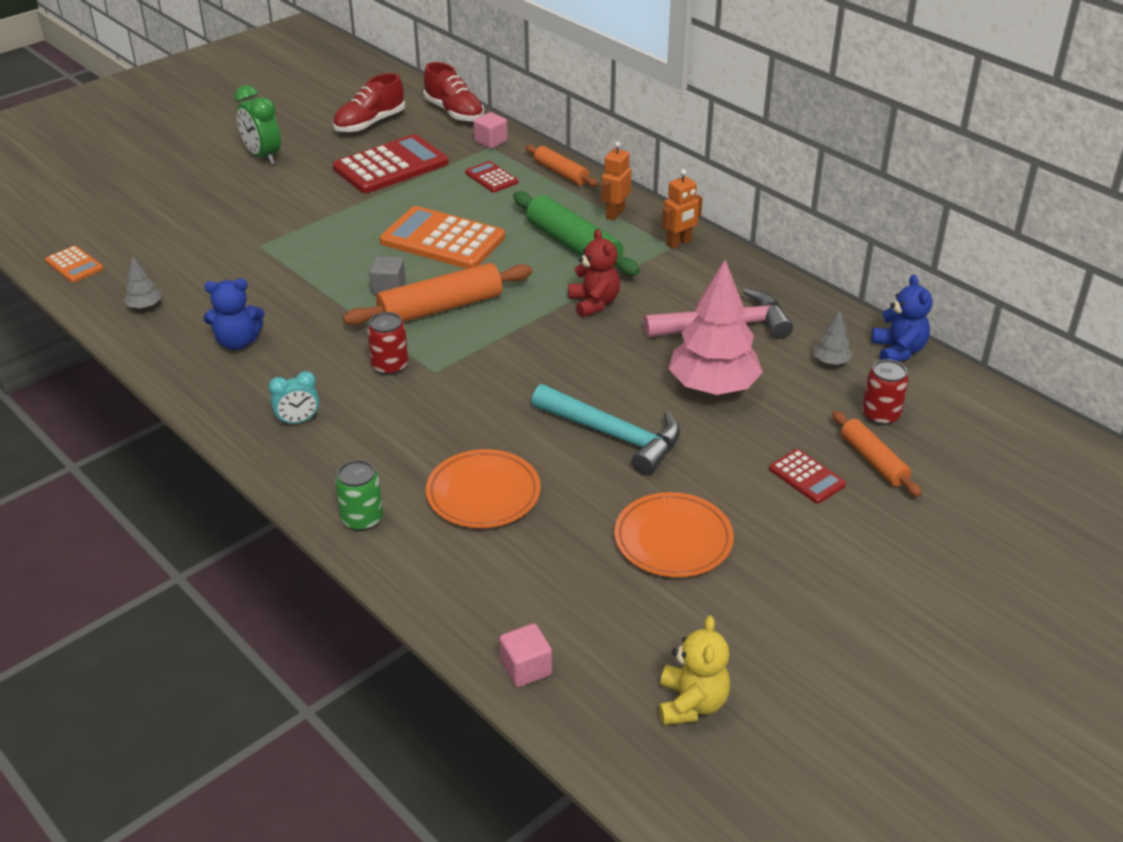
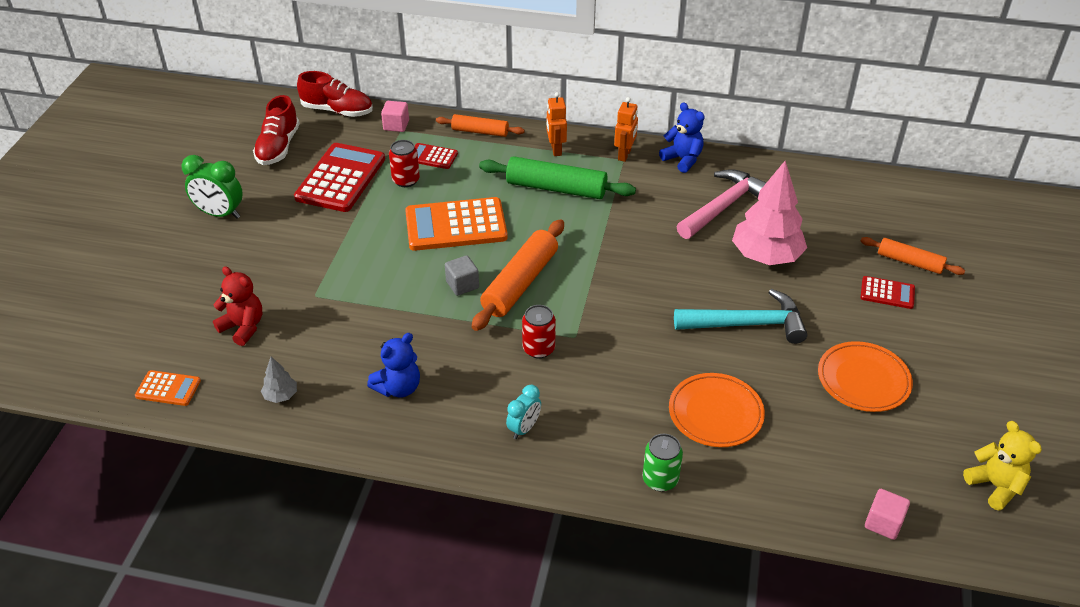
camera: 35 degrees left, 5 degrees up
red teddy bear [568,229,620,318] -> red teddy bear moved to [213,266,262,346]
grey tree [814,310,853,365] -> none
red can [862,359,909,425] -> red can moved to [389,140,420,187]
blue teddy bear [871,275,932,362] -> blue teddy bear moved to [659,102,705,173]

